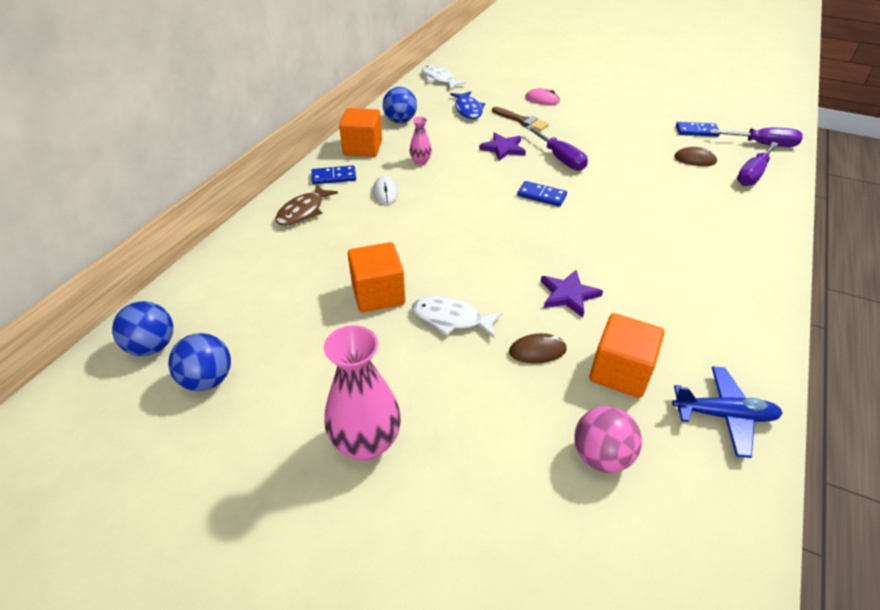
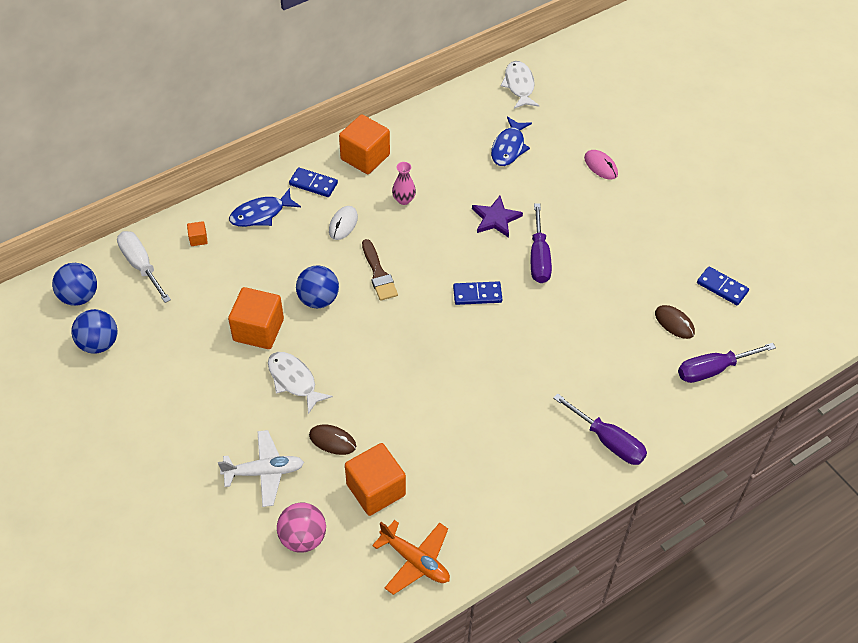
camera: 30 degrees right, 10 degrees up
brown fish [275,184,338,226] -> blue fish [229,188,301,227]
pink vase [324,325,401,460] -> none
blue ball [383,87,417,123] -> blue ball moved to [296,265,339,308]
brown brush [492,107,549,131] -> brown brush moved to [362,239,398,301]
blue domino [517,181,567,207] -> blue domino turned 60 degrees counterclockwise [453,281,502,305]
purple star [541,270,603,318] -> none
blue plane [672,366,782,458] -> orange plane [372,520,450,595]
purple screwdriver [710,128,803,147] -> purple screwdriver moved to [553,393,647,465]
none -> white screwdriver [117,231,171,303]
none -> orange cube [187,221,208,246]
none -> white plane [218,430,304,507]

